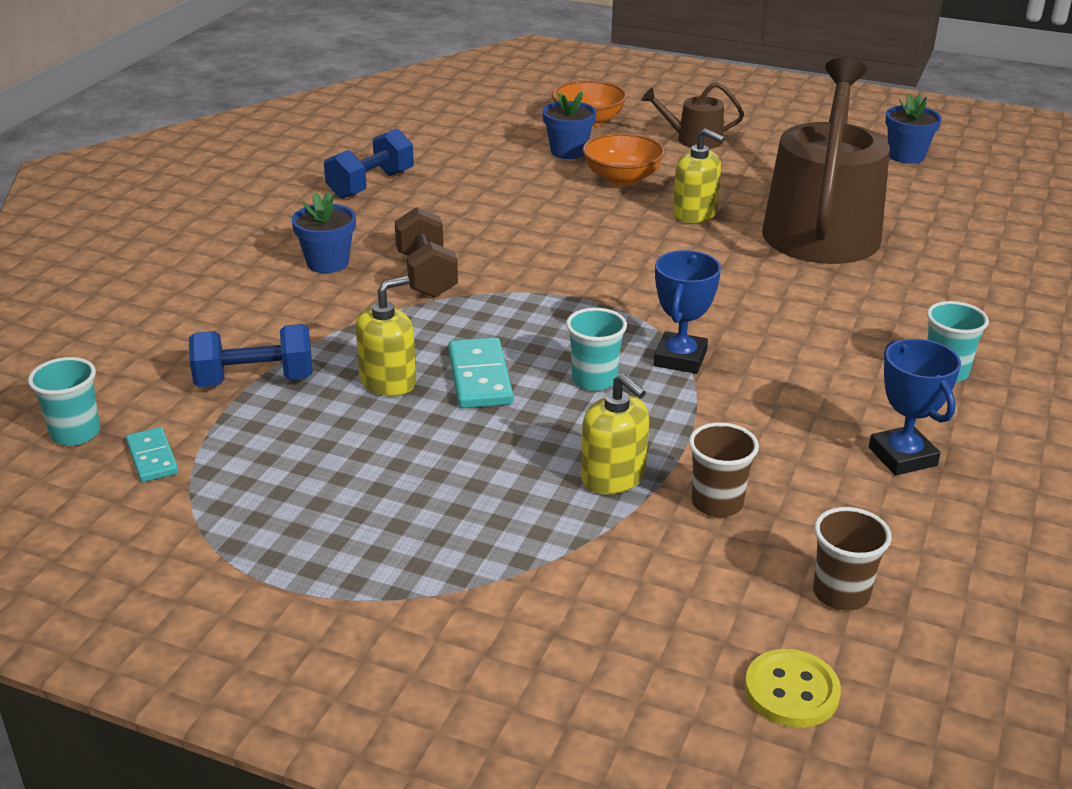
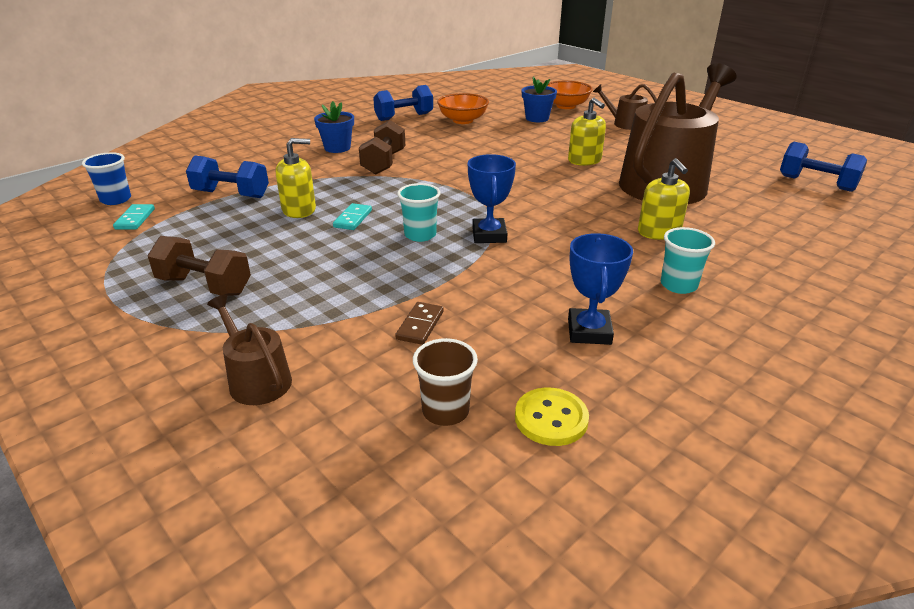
camera: 25 degrees right, 0 degrees up
turquoise cup [28,357,100,446] -> blue cup [82,152,131,205]
turquoise domino [448,337,513,408] -> turquoise domino [333,203,372,230], size x0.64
yellow soap dispenser [581,374,649,494] -> yellow soap dispenser moved to [638,158,690,240]
orange bowl [583,133,665,186] -> orange bowl moved to [437,93,489,124]
blue trophy [654,250,721,374] -> blue trophy turned 45 degrees counterclockwise [468,154,516,243]
brown cup [689,422,759,517] -> brown domino [395,302,444,345]
yellow button [745,649,841,728] -> yellow button moved to [515,388,589,446]
blue flower pot [885,94,942,164] -> none
none -> brown dumbbell [148,236,251,296]
none -> brown watering can [207,295,292,405]
none -> blue dumbbell [780,142,867,192]

